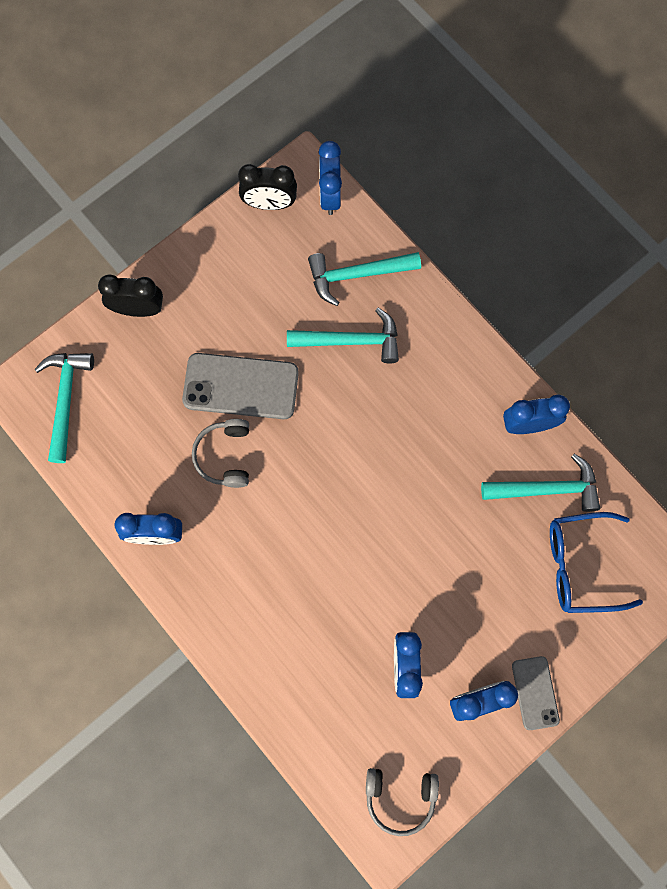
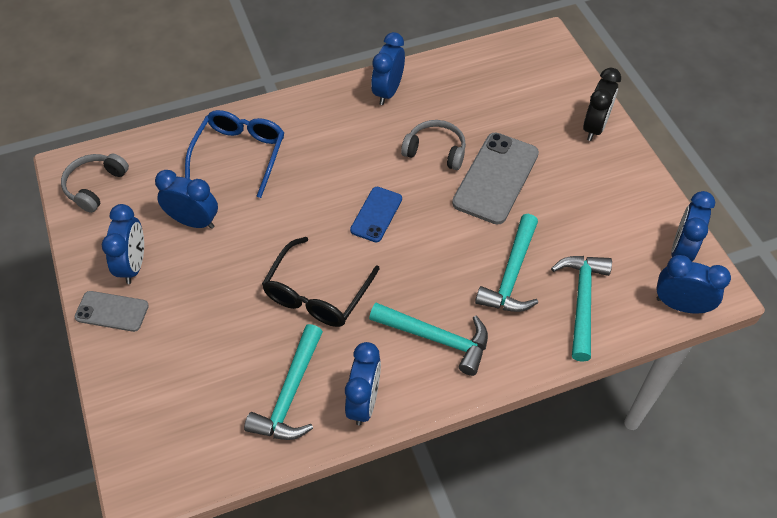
camera: 110 degrees right, 20 degrees down
turquoise hammer [34,353,94,463] -> turquoise hammer moved to [369,303,488,376]
black clock [238,164,297,210] -> blue clock [671,191,715,262]
blue glasses [550,512,643,613] -> blue glasses moved to [185,110,285,198]
none -> black glasses [262,237,380,327]
none -> blue phone [350,187,402,242]

